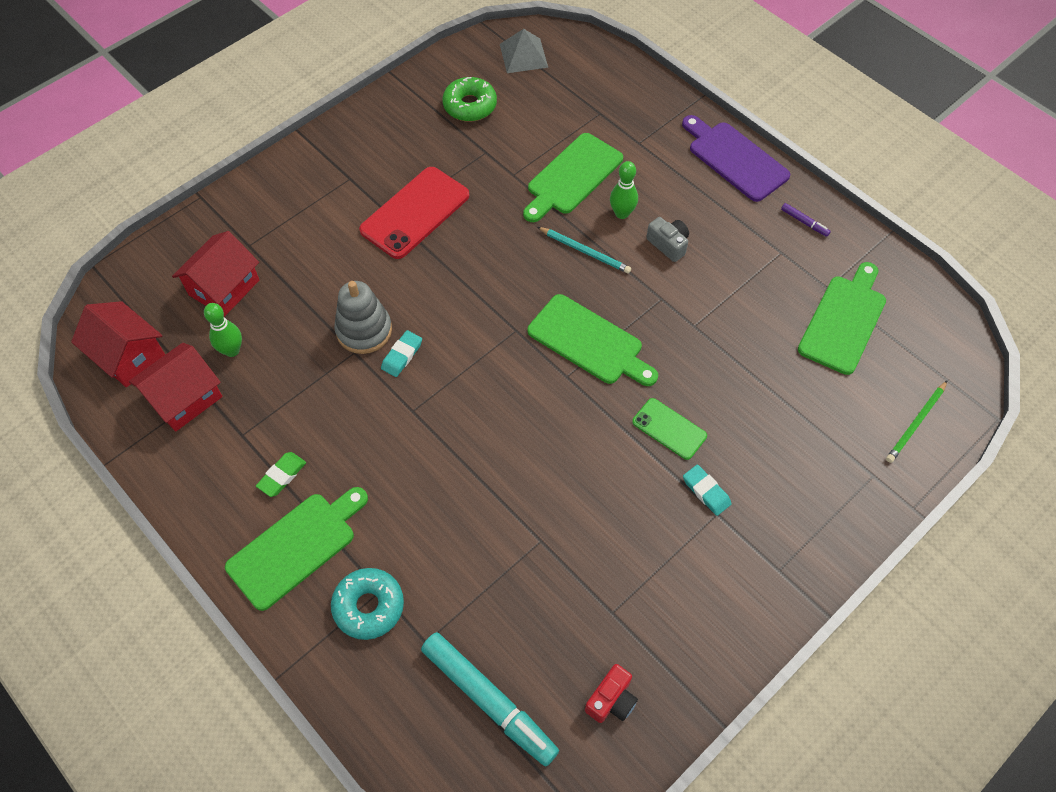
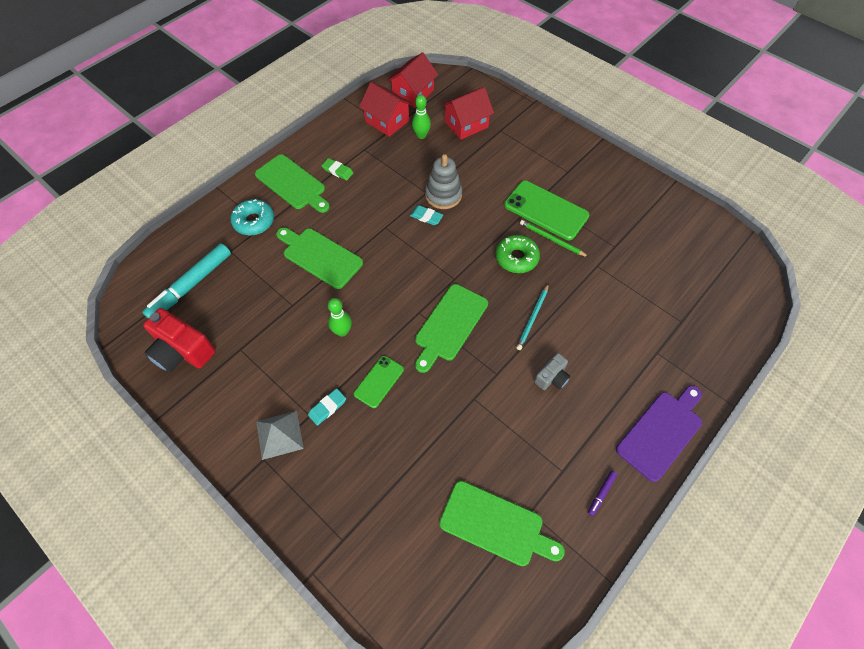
camera: 85 degrees right, 0 degrees up
red house [172,231,259,317] -> red house turned 60 degrees counterclockwise [441,87,494,140]
red phone [359,167,469,259] -> green phone [504,181,589,240]
green donut [442,77,497,122] -> green donut moved to [495,235,540,273]
grey pyramid [500,29,548,73] -> grey pyramid moved to [256,411,304,460]
green cutting board [523,133,623,222] -> green cutting board moved to [276,227,363,289]
red camera [585,664,638,723] -> red camera [143,308,216,373], size x1.82
green bowling pin [610,161,638,219] -> green bowling pin moved to [328,298,352,337]
green pencil [886,380,948,463] -> green pencil moved to [520,220,589,257]

